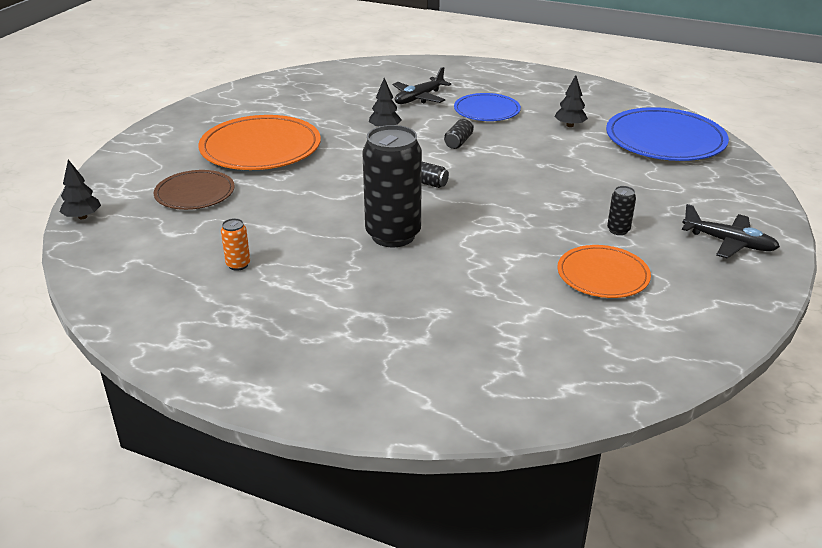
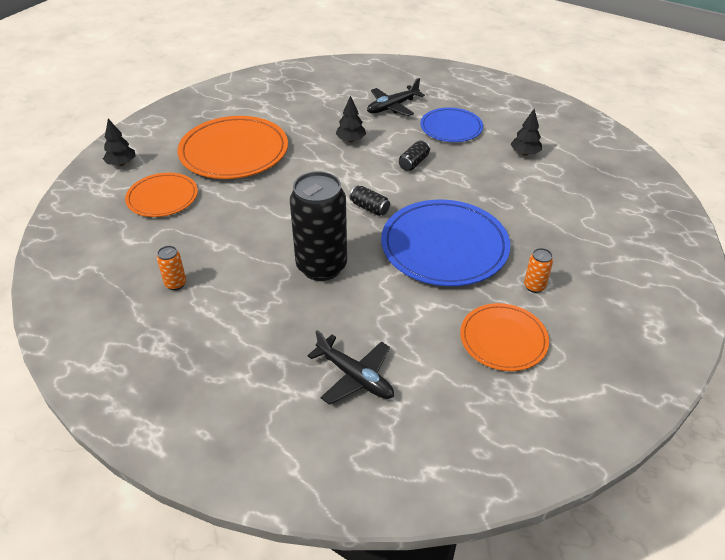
camera: 10 degrees right, 10 degrees up
black tree [59,160,101,219] -> black tree moved to [103,119,135,166]
brown plate [154,170,235,210] -> orange plate [125,173,198,217]
blue plate [606,107,729,161] -> blue plate moved to [381,200,510,286]
black can [607,186,636,235] -> orange can [524,248,553,293]
black plane [682,204,780,259] -> black plane moved to [307,330,394,405]

